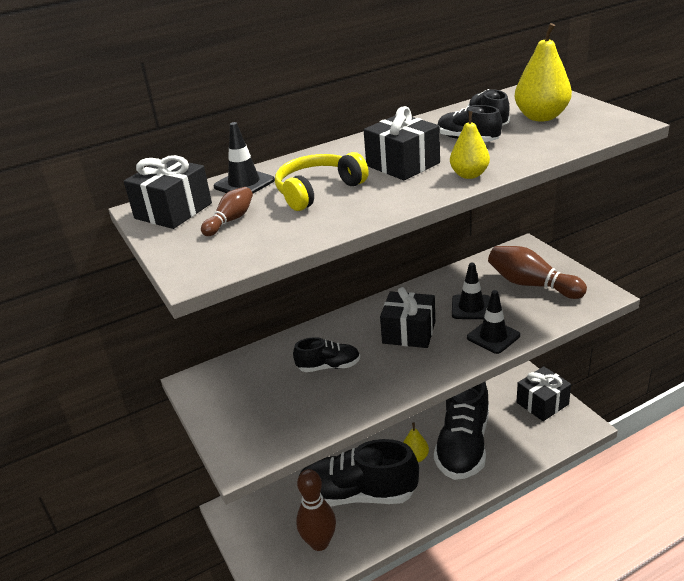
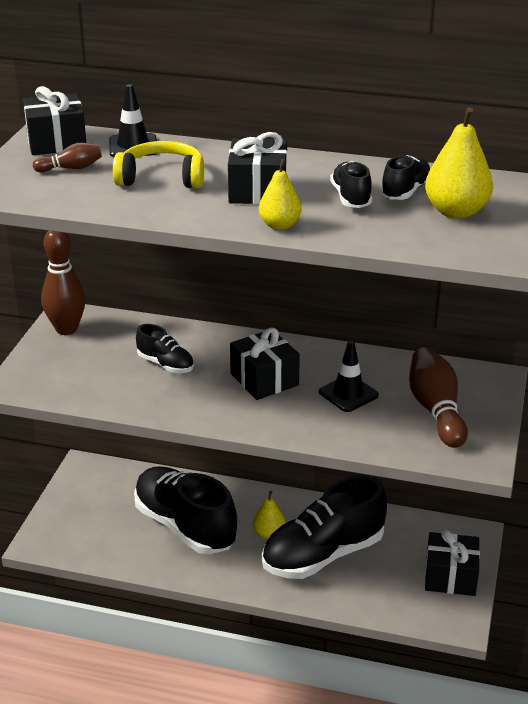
camera: 40 degrees right, 0 degrees up
brown bowling pin [296,469,336,551] -> brown bowling pin moved to [41,231,85,335]
black traffic cone [467,290,520,354] -> none

